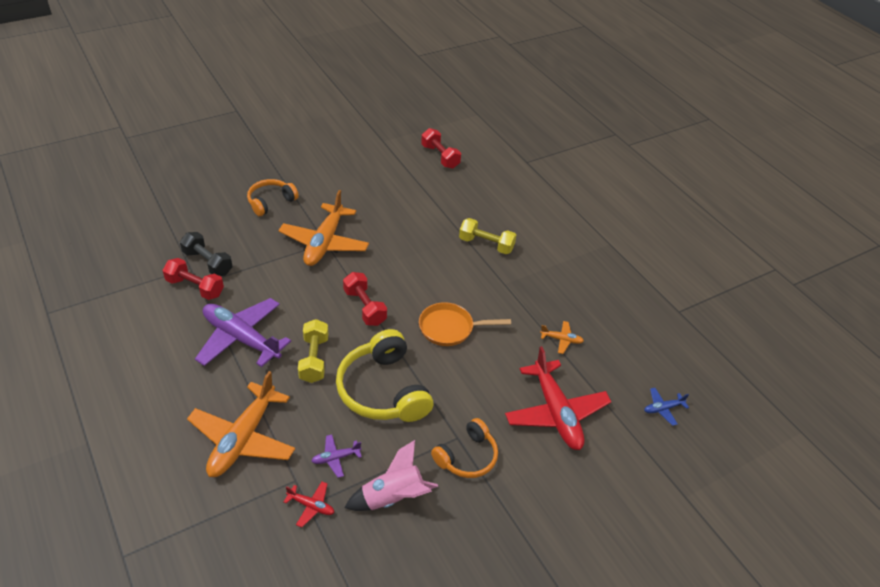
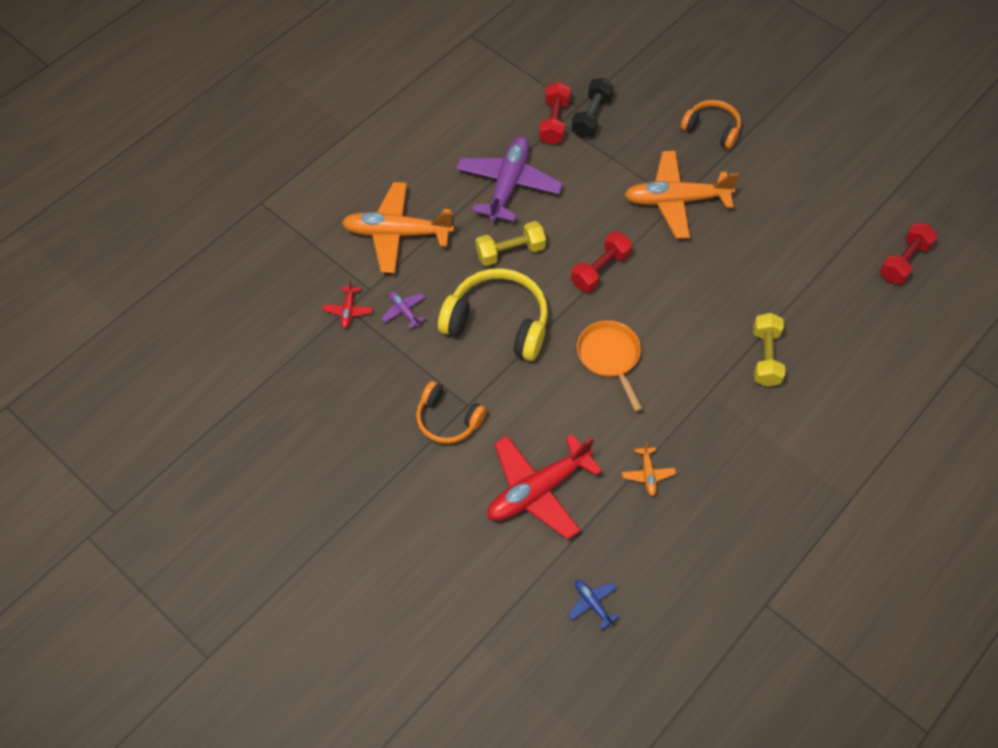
camera: 75 degrees right, 15 degrees up
yellow headphones [336,329,433,422] -> yellow headphones turned 60 degrees clockwise [438,268,548,361]
pink rocket [345,440,438,511] -> none

